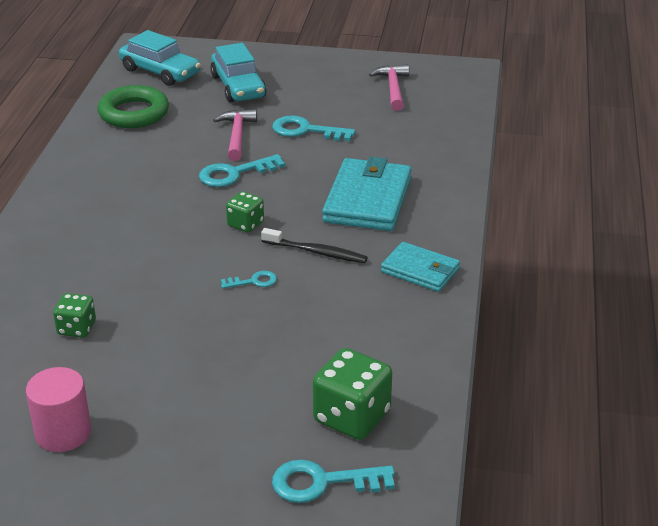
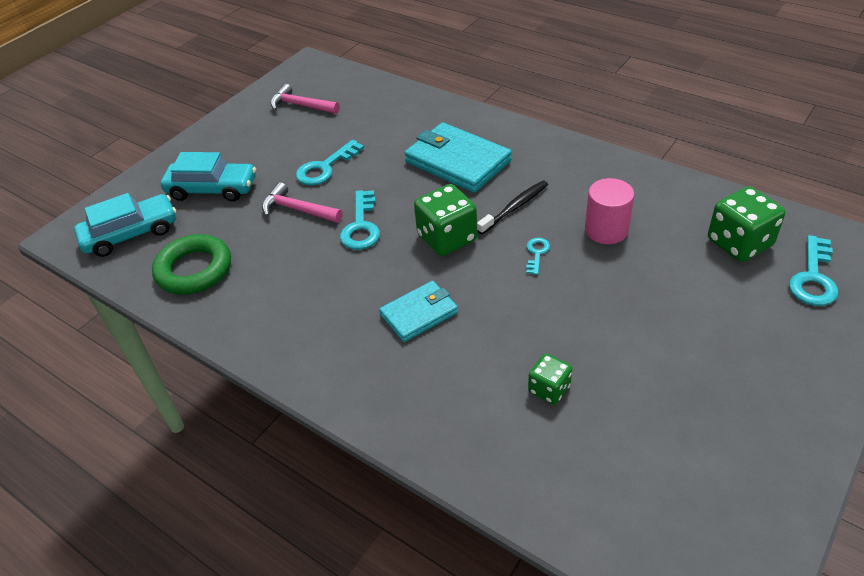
camera: 60 degrees left, 10 degrees up
pink cylinder [26,367,91,452] -> pink cylinder moved to [585,178,635,244]
green dice [226,191,264,233] -> green dice [414,184,478,256], size x1.72
turquoise wallet [381,242,460,292] -> turquoise wallet moved to [379,281,458,342]

